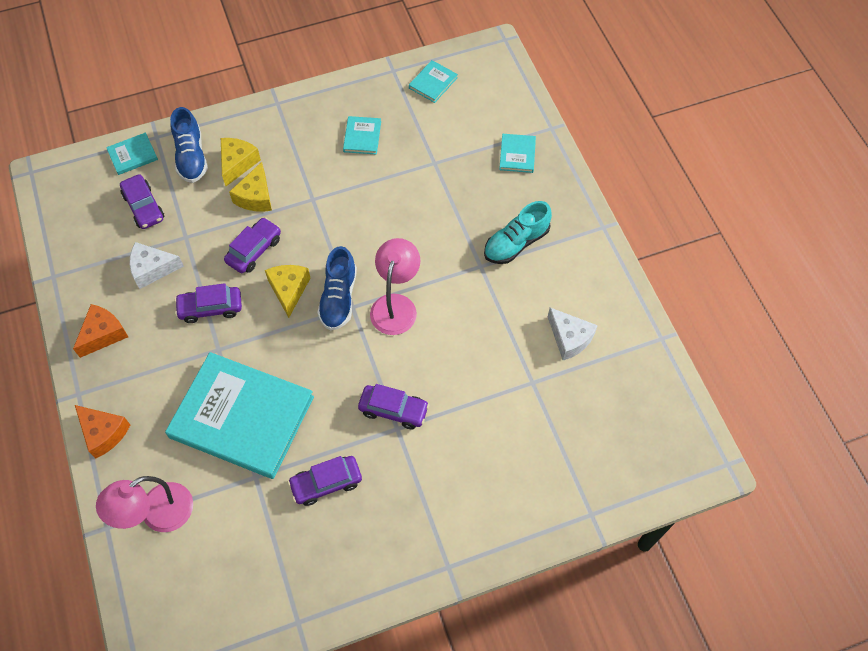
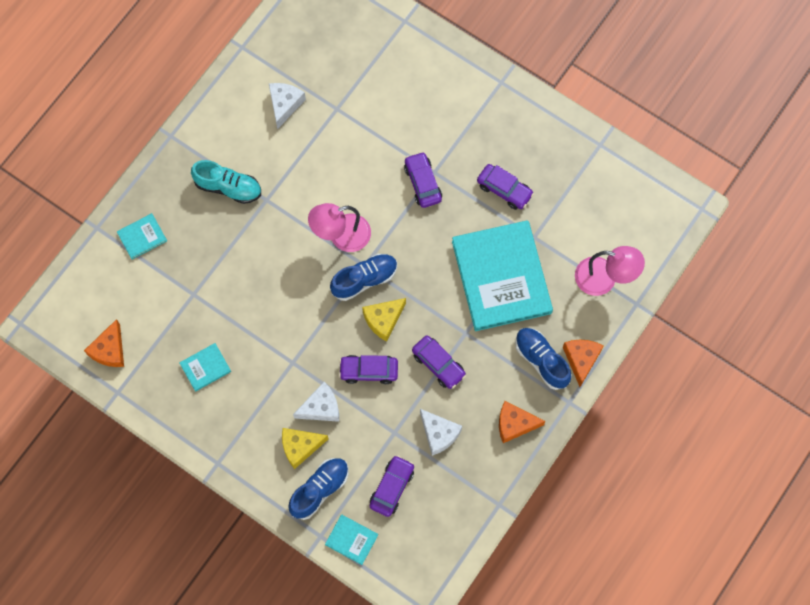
camera: 125 degrees left, 10 degrees up
yellow cheese [229,162,272,212] -> white cheese [293,382,339,422]
turquoise book [409,60,458,103] -> orange cheese [84,319,124,367]
none -> blue shoe [515,328,572,390]

